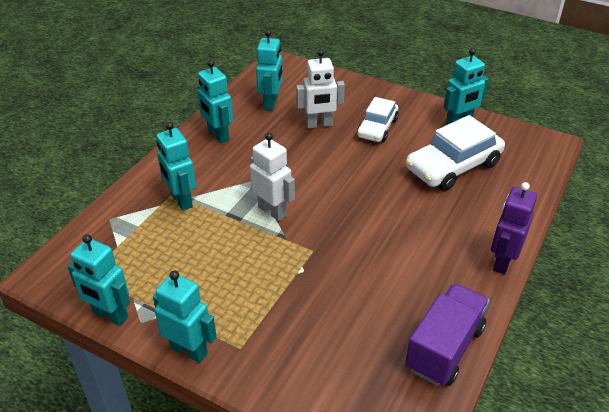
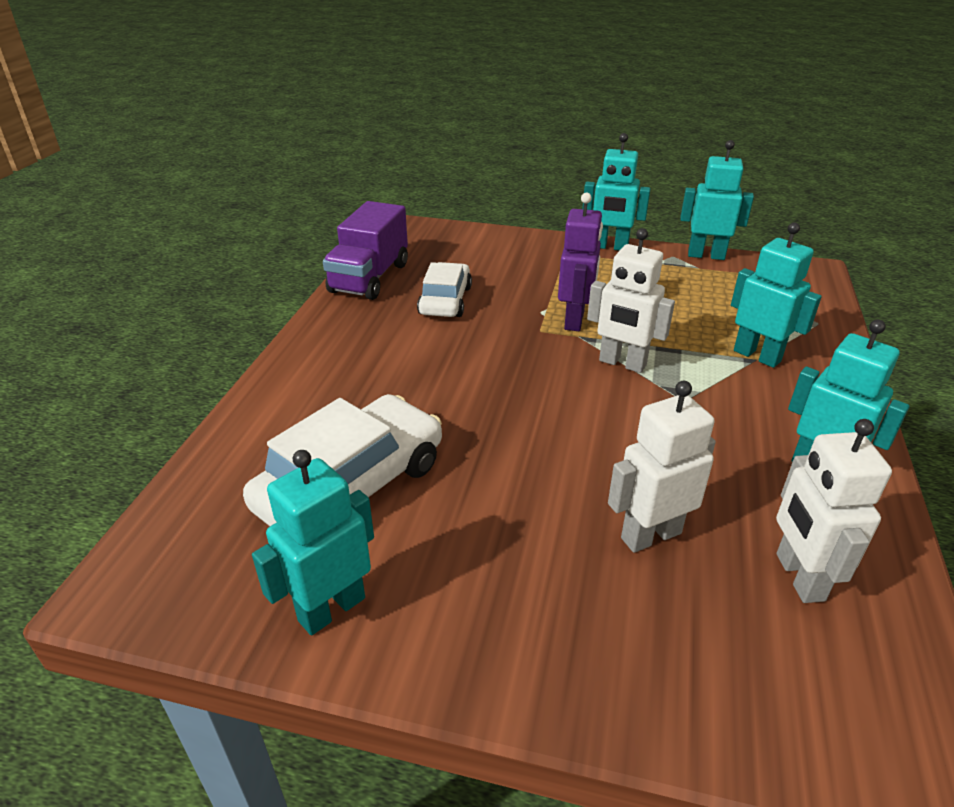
camera: 165 degrees right, 5 degrees down
turquoise robot [256,30,283,111] -> white robot [776,419,892,603]
white car [357,97,399,142] -> white car moved to [417,262,472,317]
purple robot [491,182,537,275] -> purple robot moved to [558,193,603,331]

